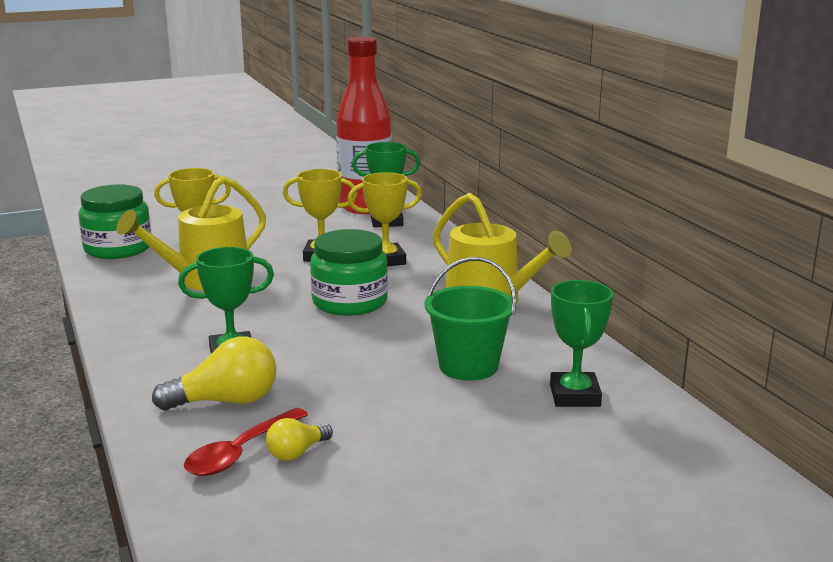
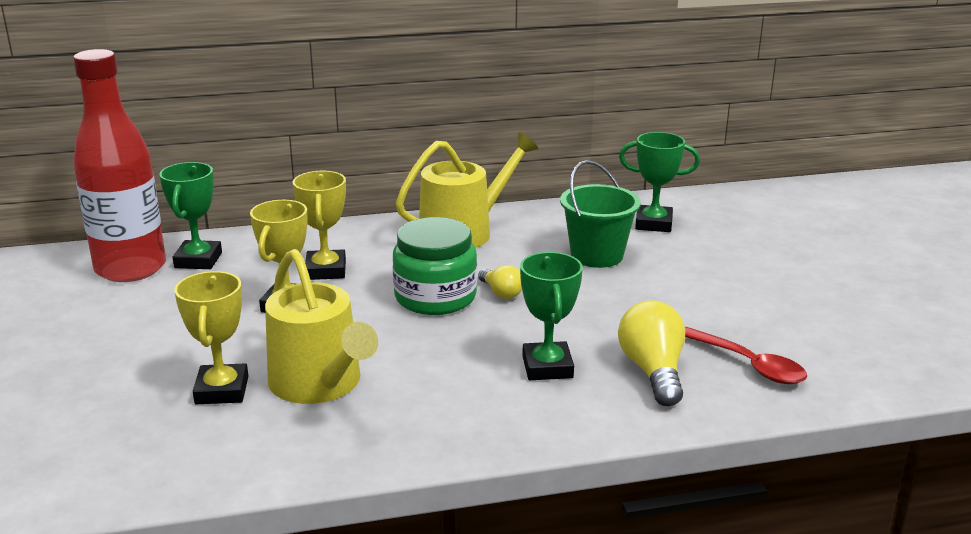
camera: 80 degrees left, 5 degrees up
green jar [78,184,151,259] -> none
yellow light bulb [266,418,333,461] -> yellow light bulb moved to [478,265,522,299]

